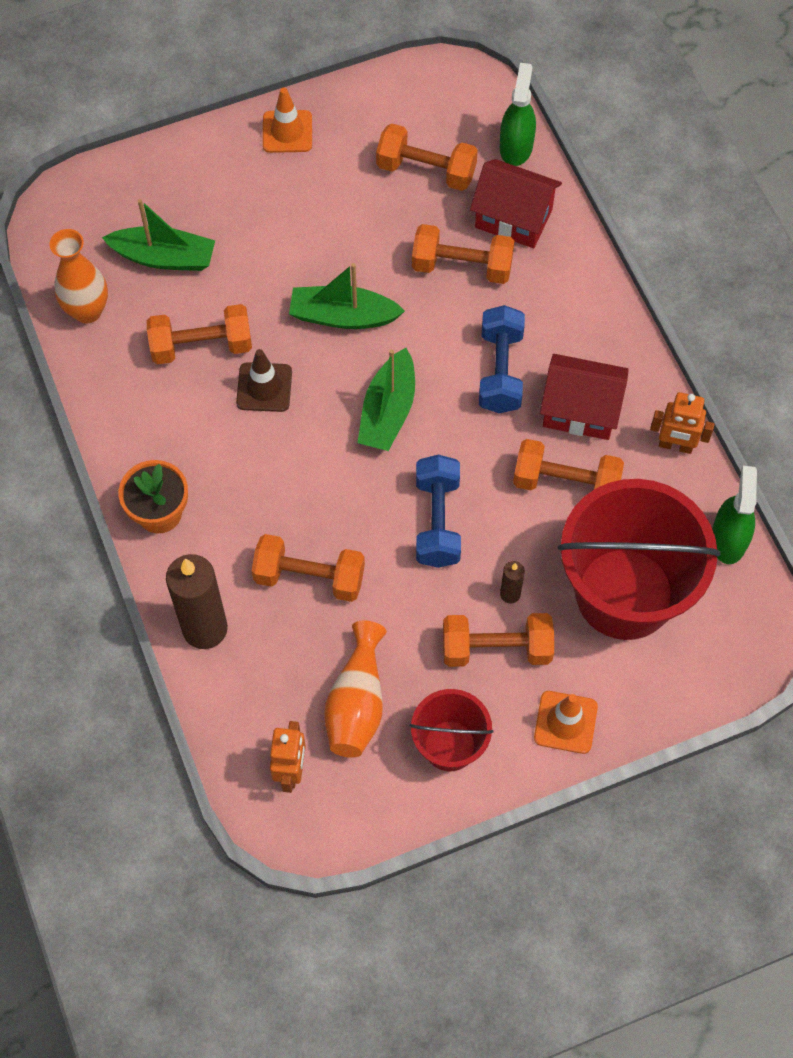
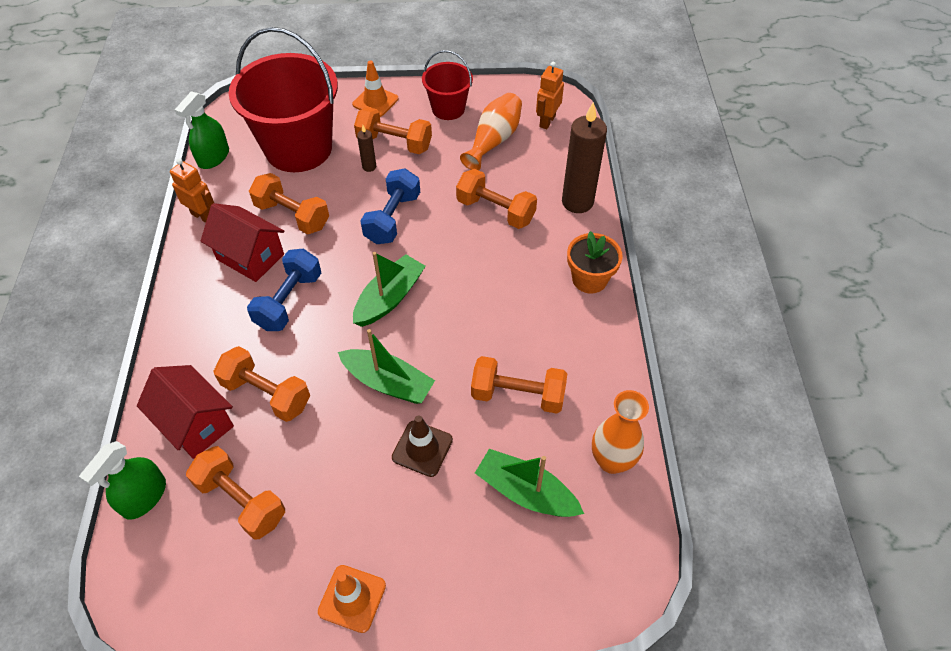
camera: 160 degrees left, 10 degrees down
brown traffic cone [236,349,292,412] -> brown traffic cone moved to [392,415,453,477]

